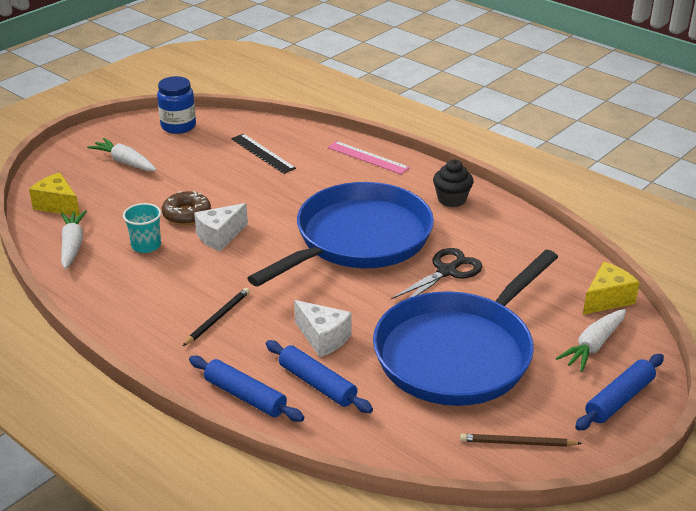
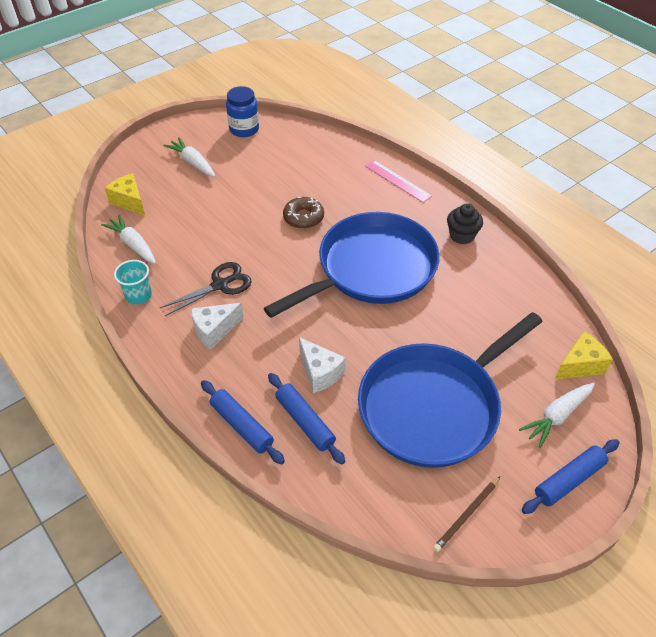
camera: 10 degrees right, 15 degrees up
white carrot [61,210,87,269] -> white carrot turned 45 degrees counterclockwise [101,215,156,264]
turquoise cup [123,203,161,253] -> turquoise cup moved to [114,260,152,305]
brown donut [162,191,211,225] -> brown donut moved to [283,197,324,229]
black pencil [183,288,250,346] -> none
white cheese [194,203,248,251] -> white cheese moved to [191,303,244,350]
black ruler [231,134,296,174] -> none
black scissors [391,248,482,299] -> black scissors moved to [160,262,252,316]
brown pencil [460,434,582,447] -> brown pencil turned 60 degrees counterclockwise [433,476,500,552]

